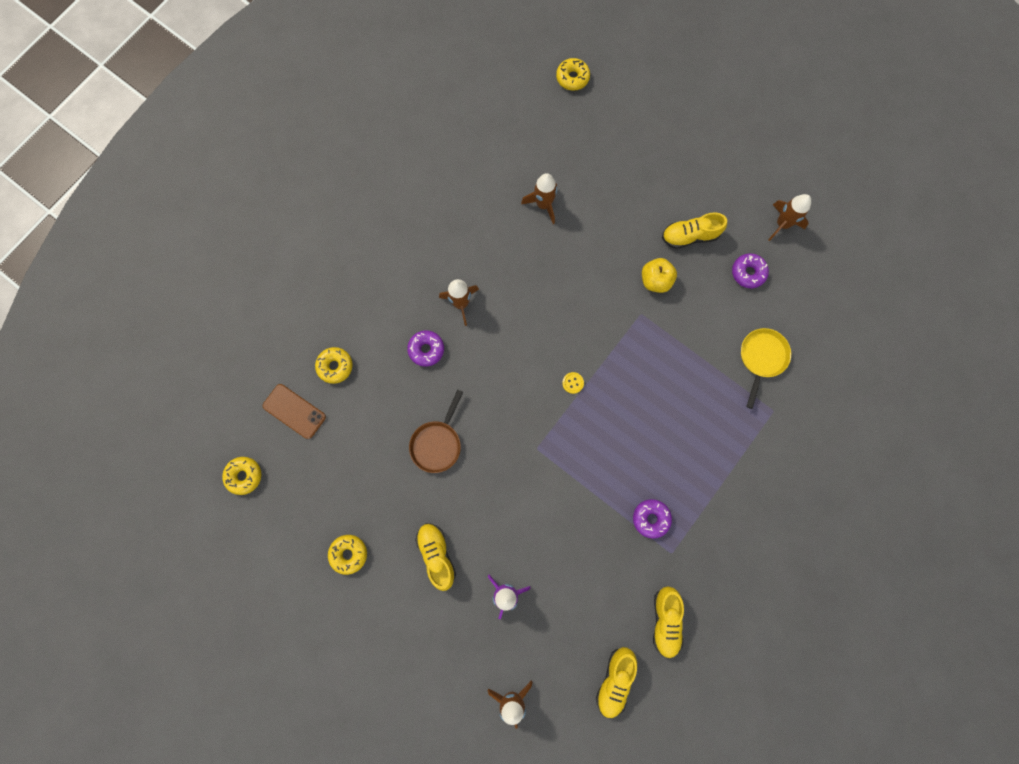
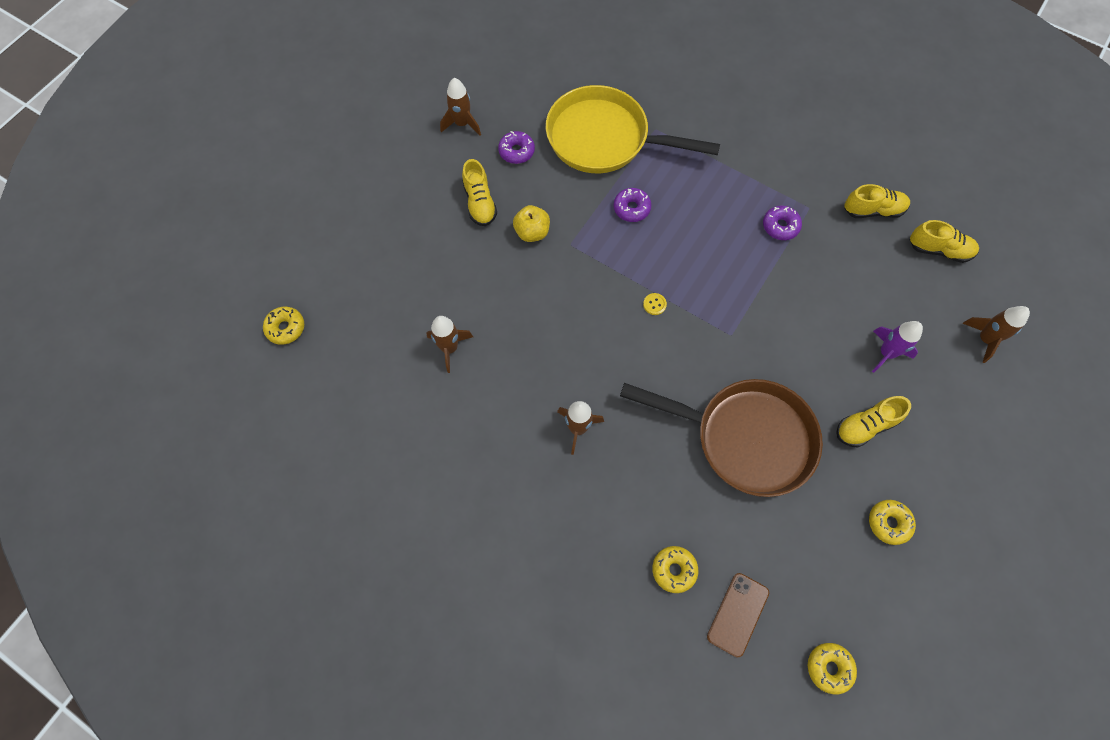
camera: 95 degrees left, 10 degrees down
purple donut [407,330,444,367] -> purple donut moved to [614,188,652,222]
brown pan [409,389,463,473] -> brown pan [620,379,823,497], size x2.04
yellow pan [741,328,791,409] -> yellow pan [546,85,720,173], size x2.04

